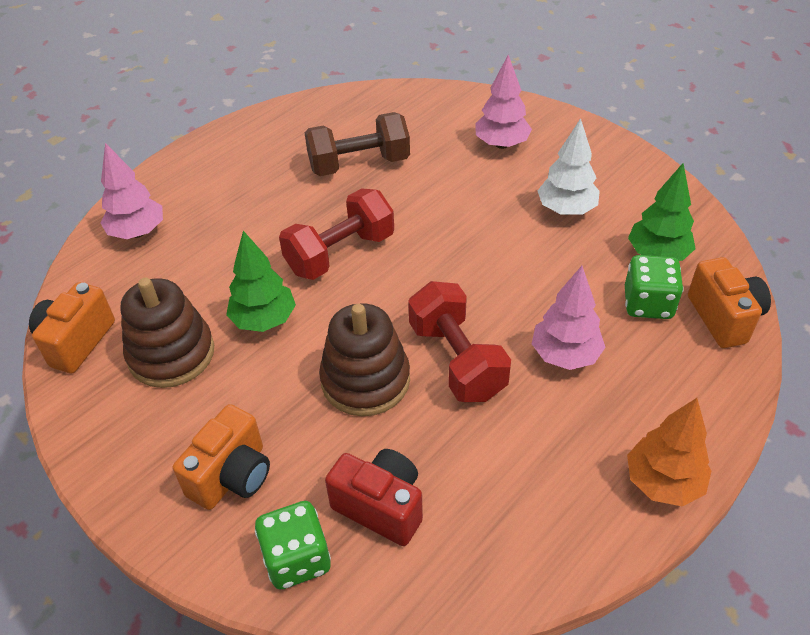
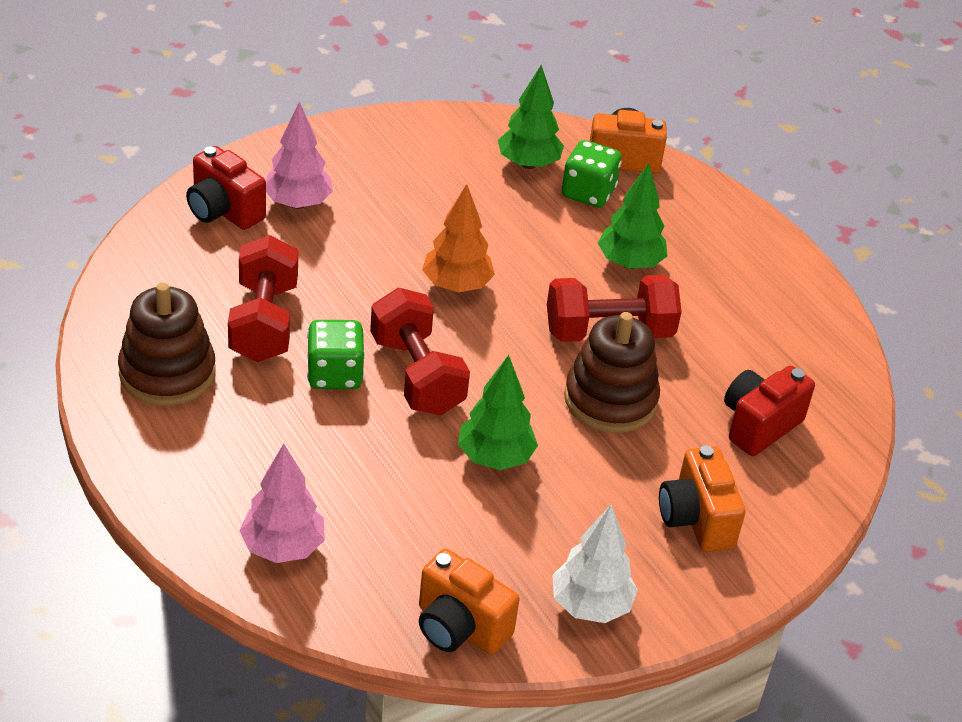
camera: 80 degrees left, 5 degrees down
brown stacking toy [121,278,214,388] -> brown stacking toy moved to [118,282,216,406]
orange camera [173,404,270,510] -> orange camera turned 150 degrees counterclockwise [659,445,746,552]
green dice [255,501,331,590] -> green dice moved to [307,320,365,389]
brown dumbbell [305,112,410,176] -> red dumbbell [228,235,298,362]
pink tree [532,266,606,370] -> green tree [598,163,667,269]
white tree [538,118,600,215] -> white tree moved to [552,504,638,623]
orange tree [627,398,712,507] -> orange tree moved to [422,184,495,292]
none -> red camera [186,146,266,230]

